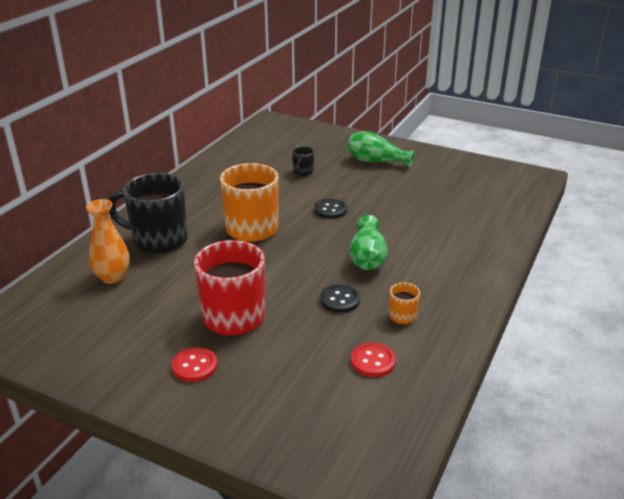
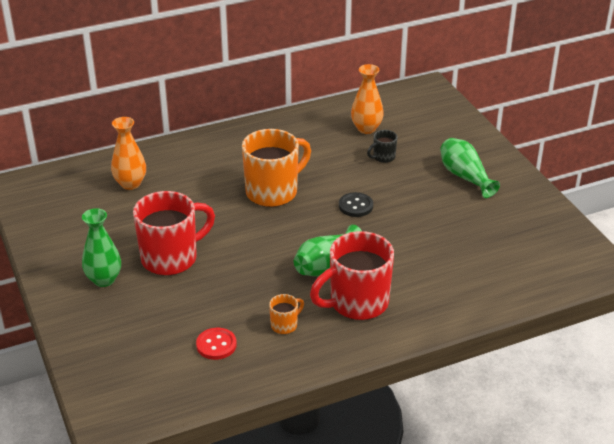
camera: 40 degrees right, 5 degrees up
black mug [108,173,188,254] -> none
red button [172,347,217,382] -> green vase [82,208,121,287]
black button [320,284,360,313] -> none
none -> red mug [310,231,394,320]
none -> orange vase [351,64,384,134]

